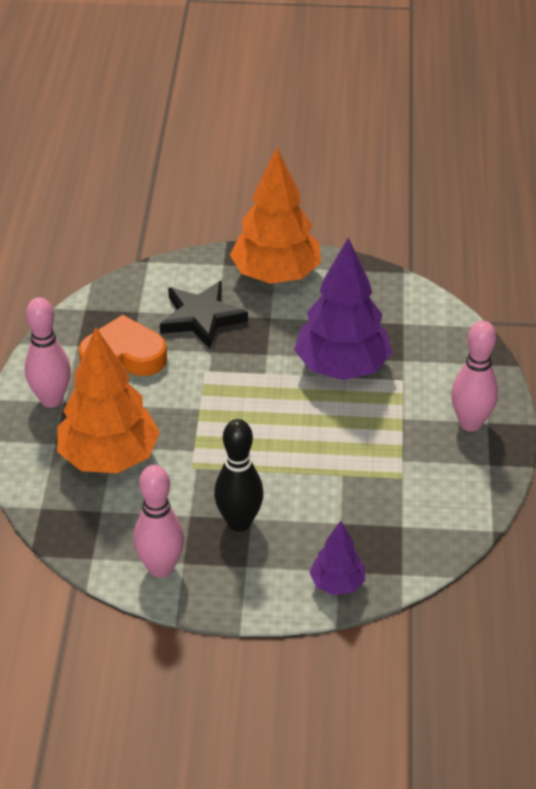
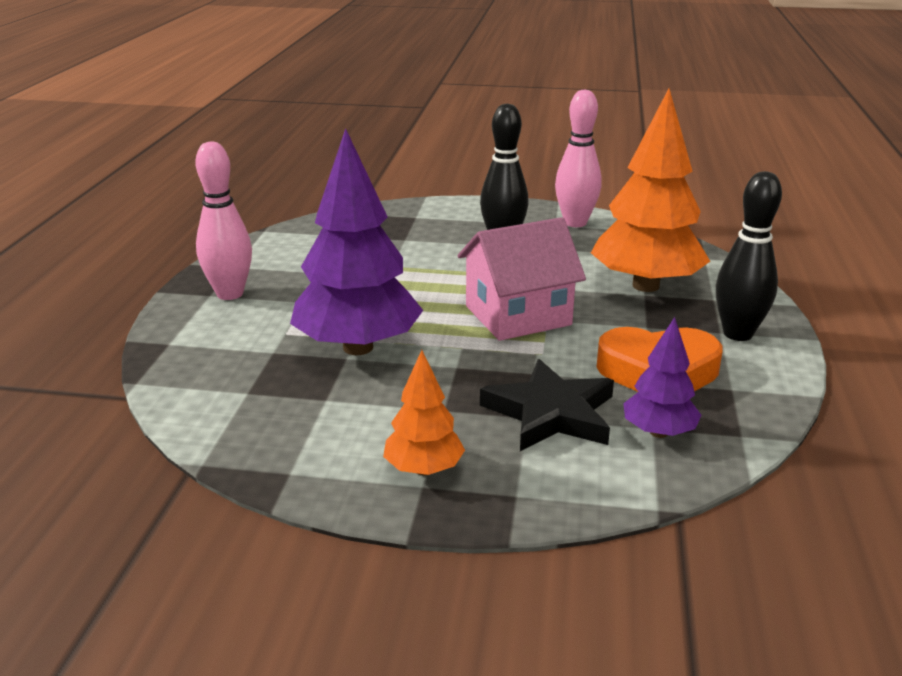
camera: 175 degrees left, 15 degrees down
pink bowling pin [25,297,71,408] -> black bowling pin [716,171,782,341]
orange tree [230,147,321,284] -> orange tree [383,350,465,476], size x0.51
purple tree [309,521,365,595] -> purple tree moved to [623,317,701,438]
none -> pink house [458,217,586,341]

